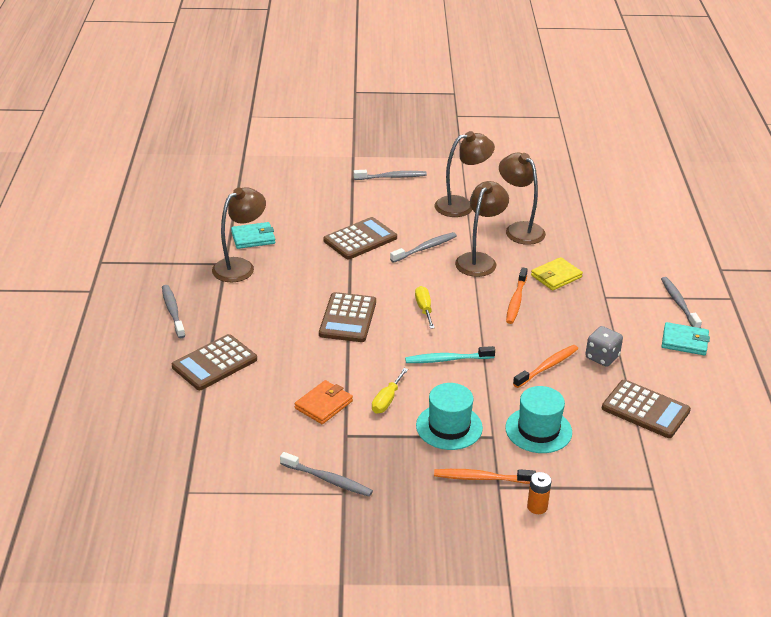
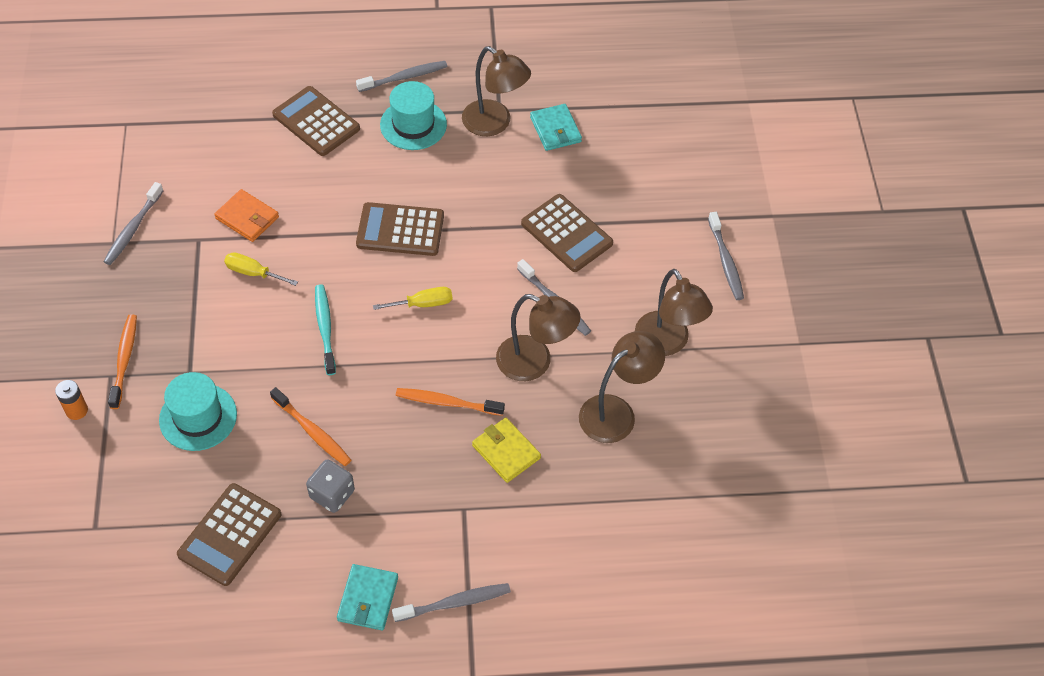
camera: 85 degrees right, 20 degrees up
turquoise hat [416,383,483,450] -> turquoise hat moved to [380,81,447,150]

